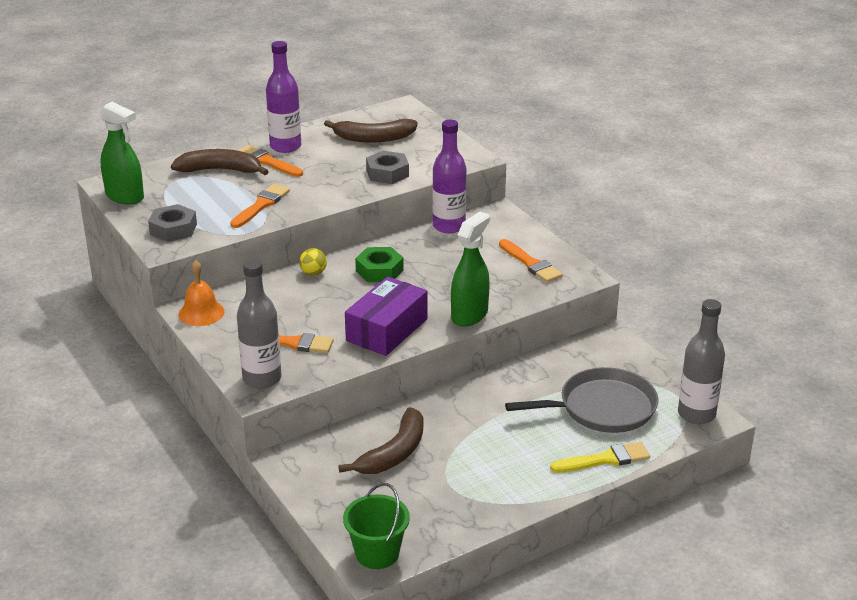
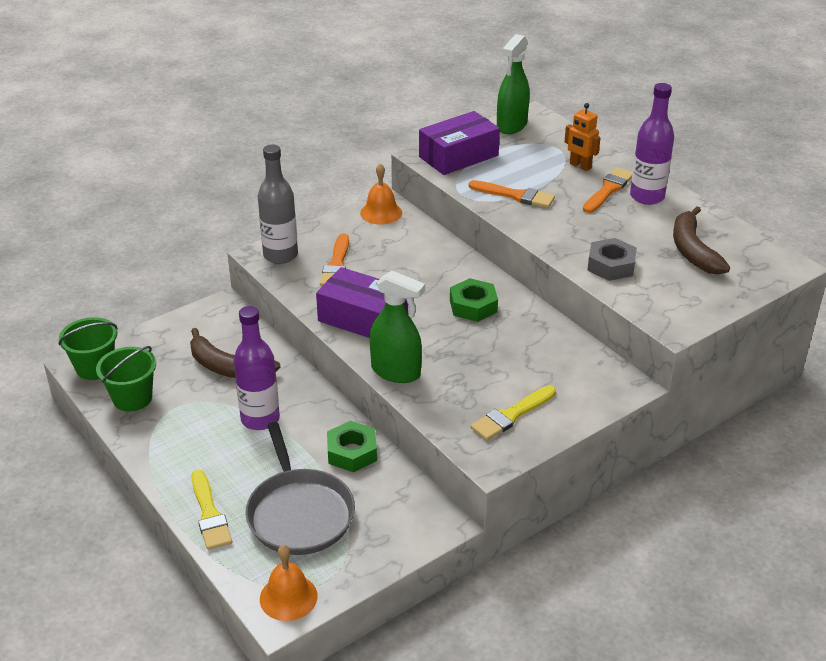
camera: 85 degrees right, 5 degrees up
grey nut [148,204,197,242] -> purple box [419,111,500,175]
brown banana [171,149,269,175] -> orange robot [564,103,601,171]
yellow ball [299,248,327,276] -> none
purple bottle [432,119,467,234] -> purple bottle moved to [233,306,280,430]
orange brush [499,239,563,283] -> yellow brush [470,385,556,441]
grey bottle [678,299,725,424] -> orange bell [260,545,318,621]
none -> green bucket [96,346,156,412]
none -> green nut [327,421,377,472]

